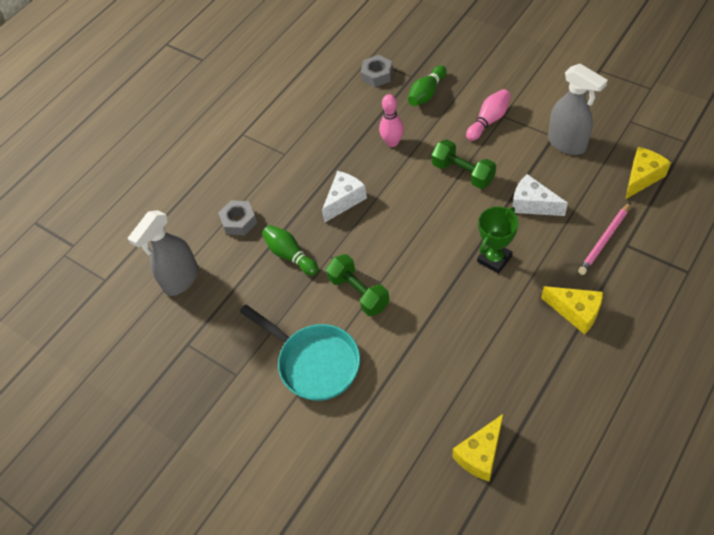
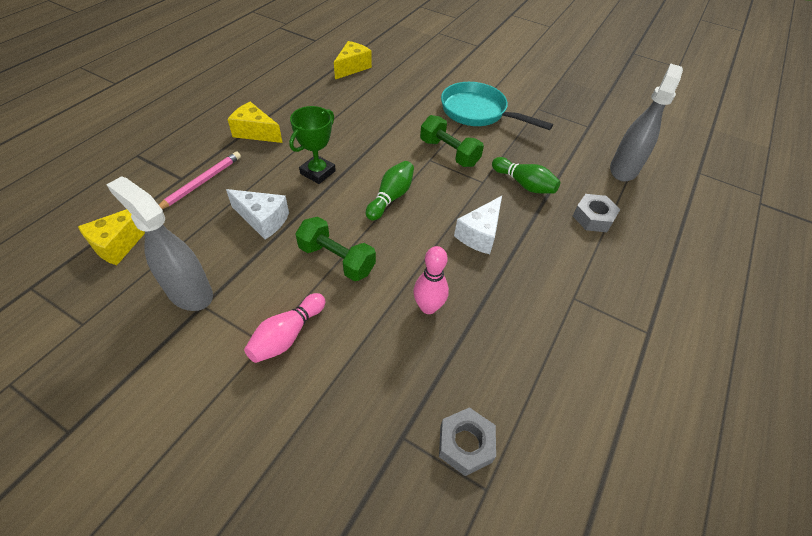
camera: 165 degrees right, 5 degrees down
green bowling pin [408,65,447,106] -> green bowling pin moved to [366,161,414,221]

